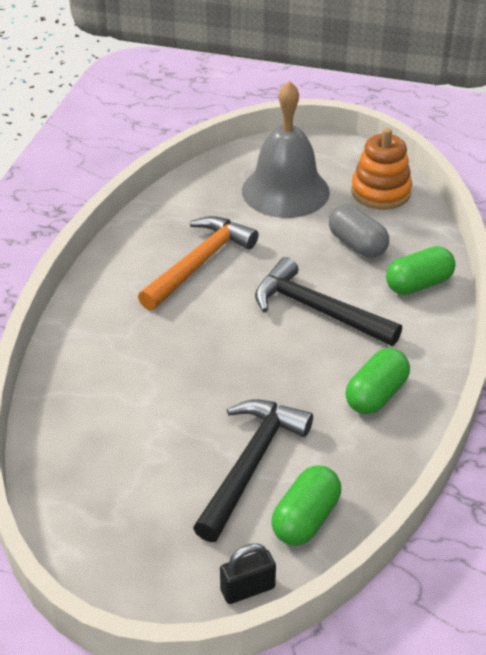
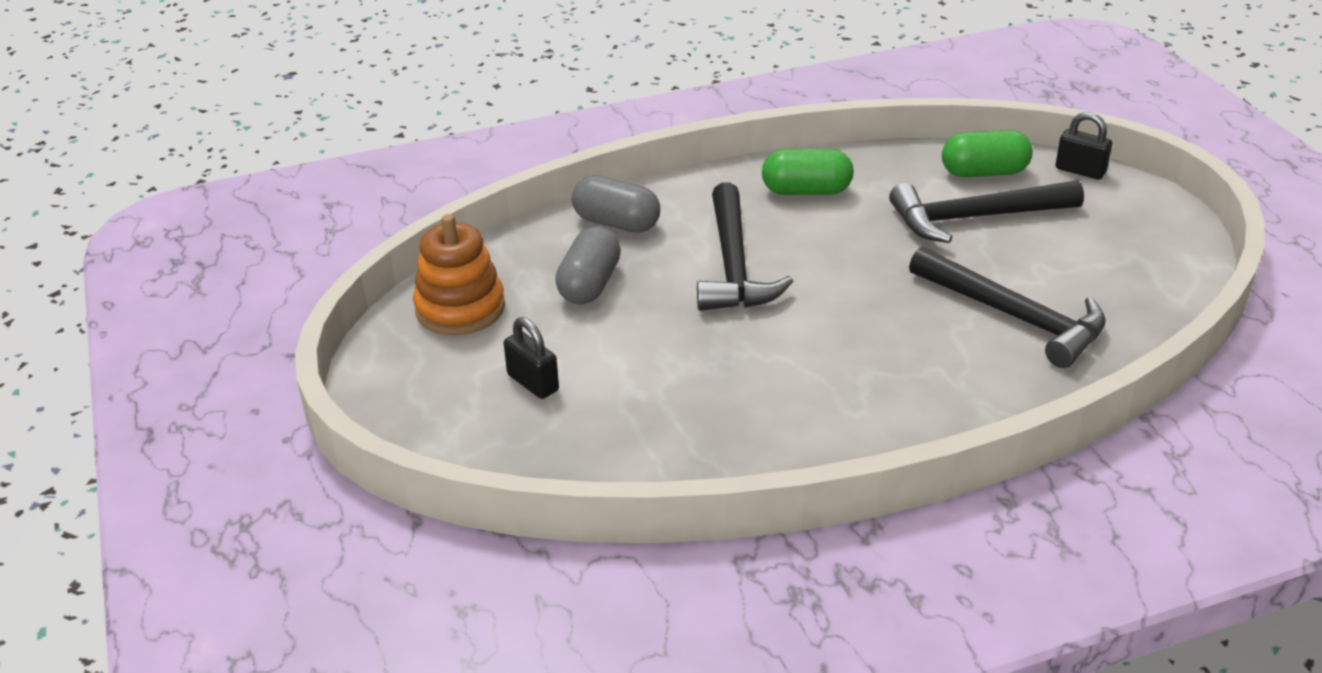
camera: 125 degrees left, 5 degrees down
orange hammer [138,216,259,311] -> none
grey bell [242,81,330,218] -> black padlock [504,317,559,399]
green capsule [386,246,456,295] -> grey capsule [572,175,660,233]
none -> black hammer [909,247,1106,368]

